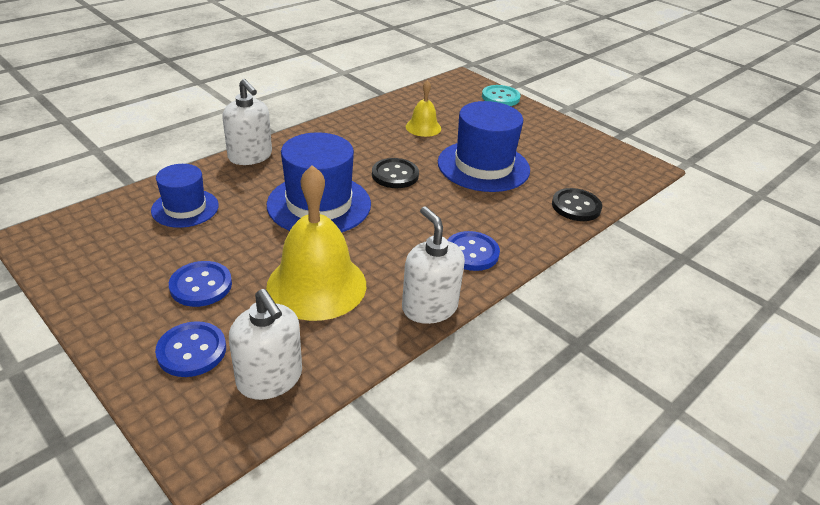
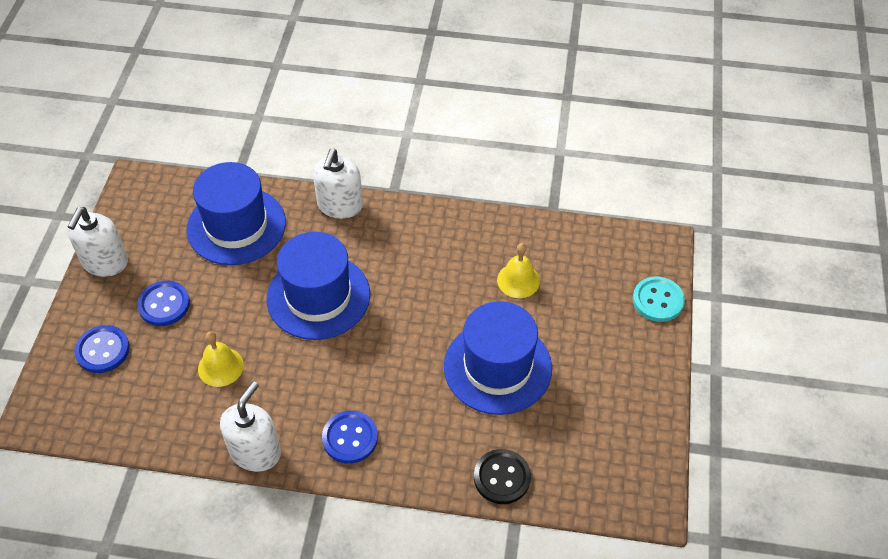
camera: 55 degrees right, 15 degrees up
blue hat [151,164,219,228] -> blue hat [186,162,286,265], size x1.64
white soap dispenser [229,289,302,400] -> white soap dispenser moved to [67,207,128,277]
yellow bell [266,165,366,321] -> yellow bell [198,331,244,387], size x0.51
black button [372,158,419,188] -> none

